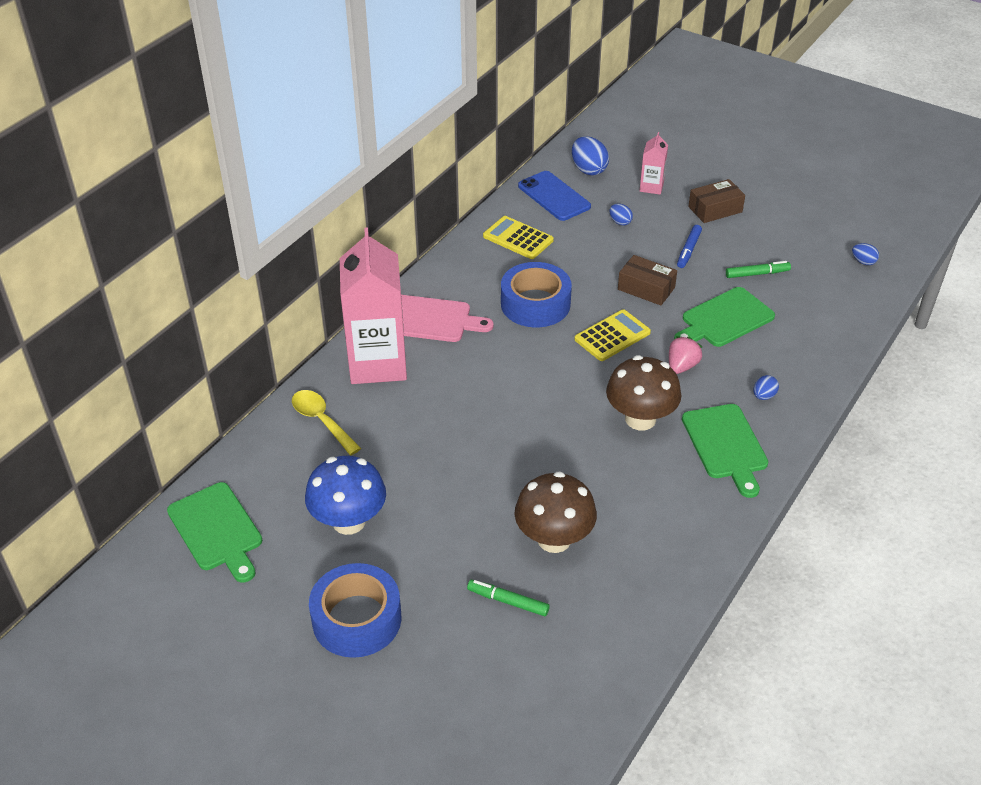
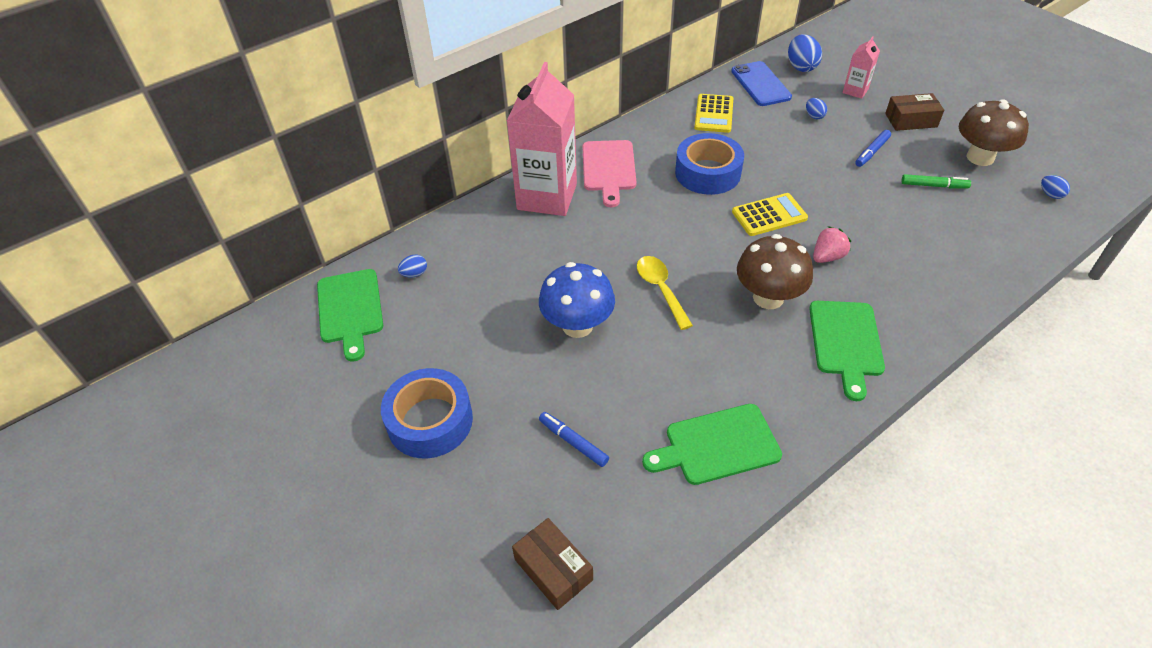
camera: 20 degrees right, 5 degrees up
yellow spoon [292,390,361,455] -> yellow spoon moved to [637,256,693,330]
blue mushroom [305,456,386,535] -> blue mushroom moved to [539,262,615,338]
pink cutting board [401,295,493,342] -> pink cutting board turned 60 degrees clockwise [583,140,636,207]
green marker [467,580,550,616] -> blue marker [539,412,609,467]
yellow calculator [483,216,554,259] -> yellow calculator turned 135 degrees counterclockwise [694,94,733,133]
brown mushroom [514,471,597,553] -> brown mushroom moved to [959,99,1029,166]
brown box [618,255,677,305] -> brown box moved to [512,518,593,610]
green cutting board [674,287,775,347] -> green cutting board moved to [642,404,782,485]
blue egg [753,375,779,400] -> blue egg moved to [398,255,427,277]

